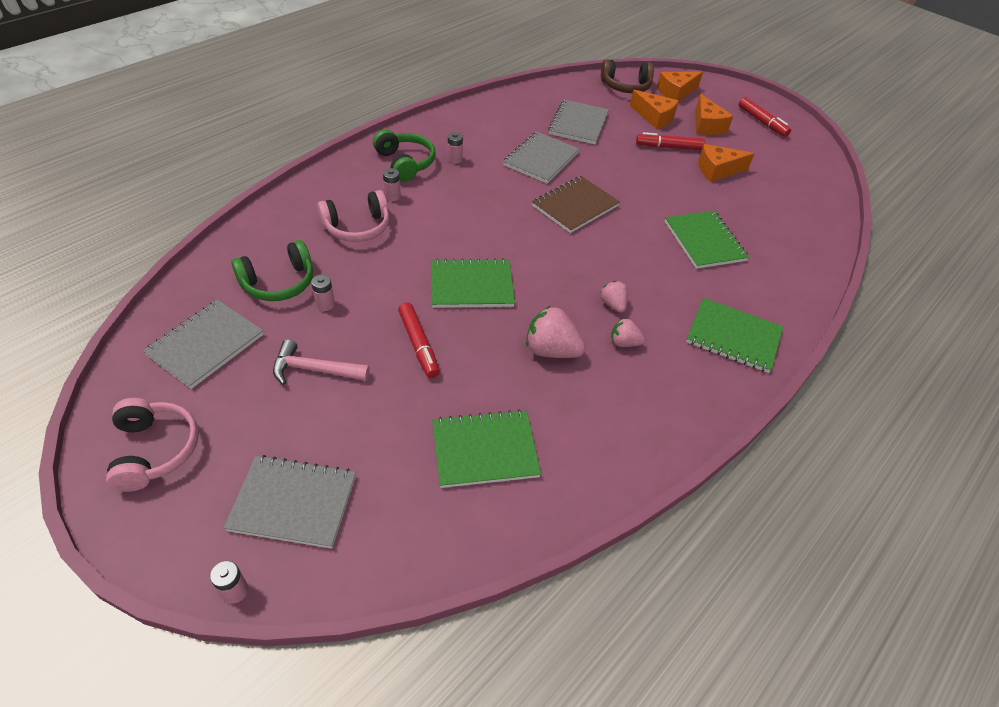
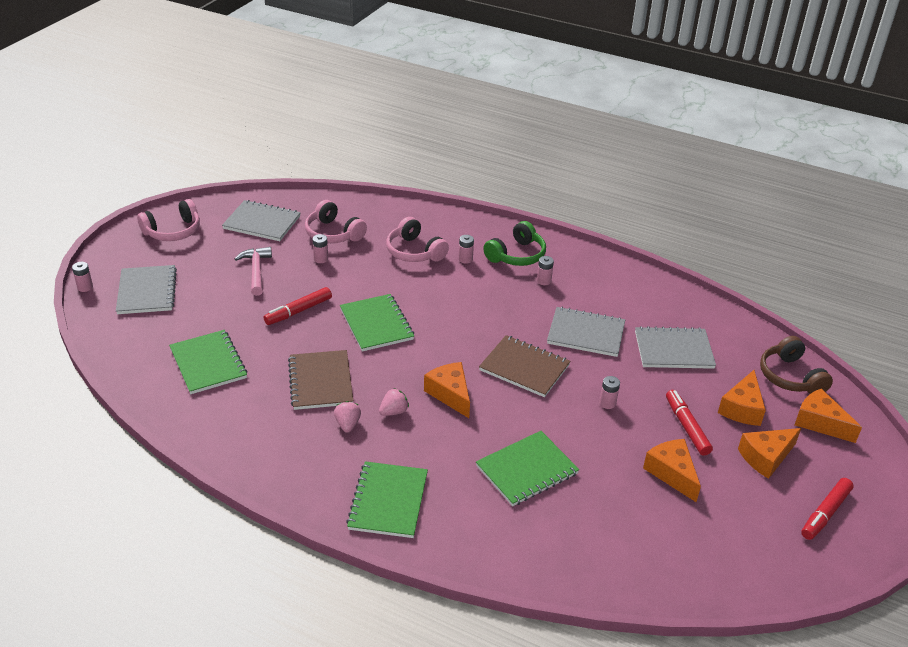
camera: 75 degrees right, 10 degrees down
green headphones [231,240,313,301] -> pink headphones [305,200,367,243]
pink strawberry [526,305,586,358] -> brown notebook [288,350,353,410]
none -> orange cheese [424,362,470,418]
none -> pink battery [599,376,620,409]

